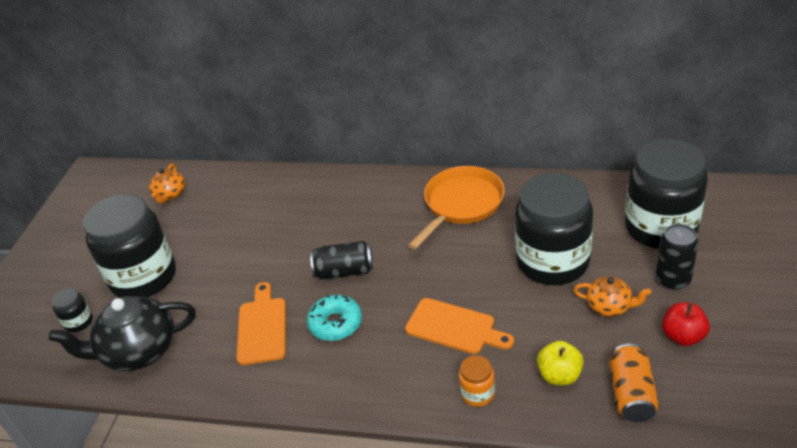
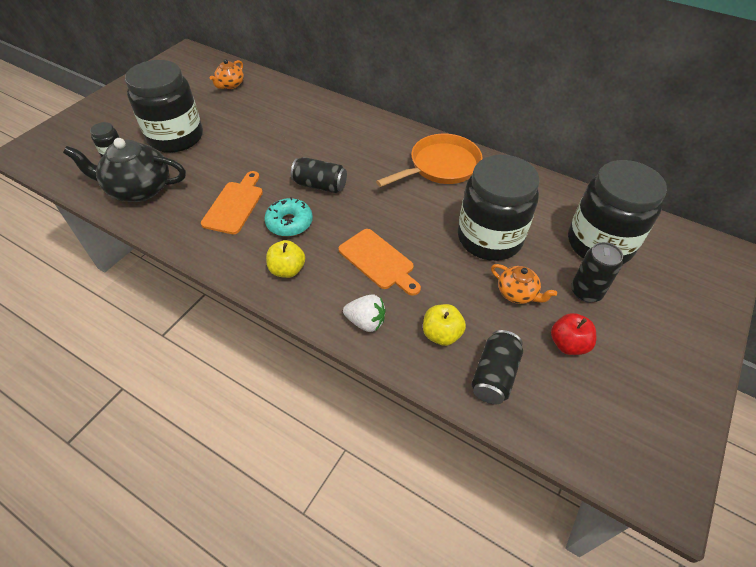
camera: 15 degrees right, 10 degrees up
orange jar [459,355,495,407] -> white strawberry [343,294,385,332]
orange can [609,344,659,422] -> black can [471,330,523,404]
none -> yellow apple [266,240,305,278]

